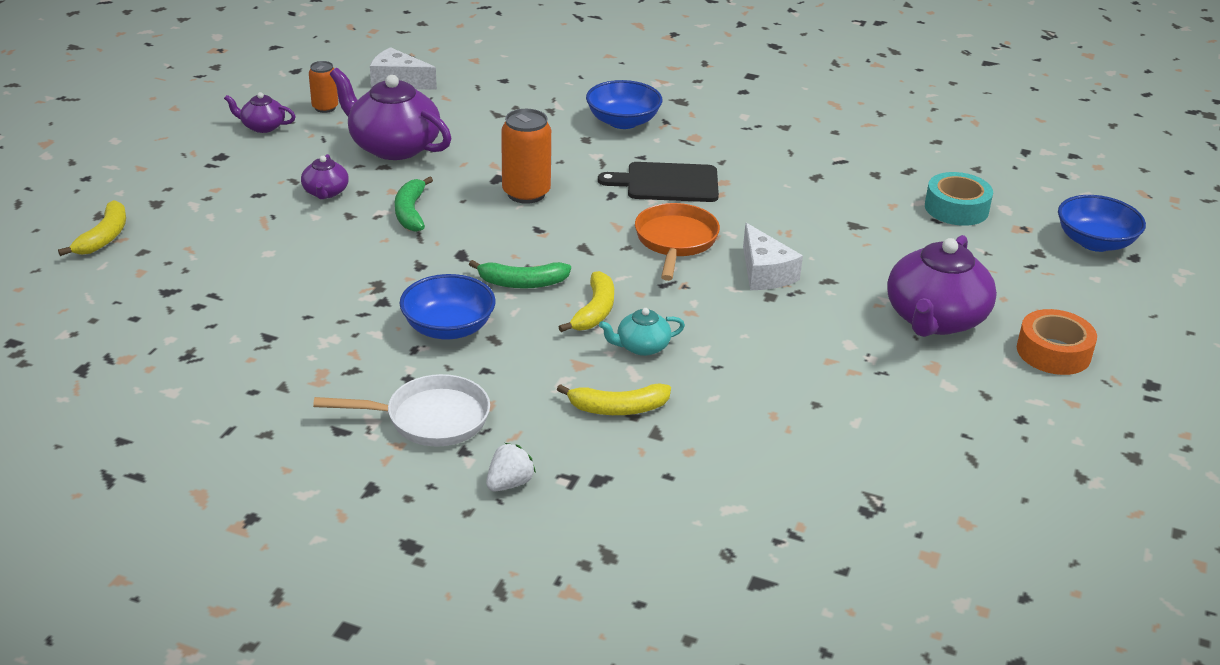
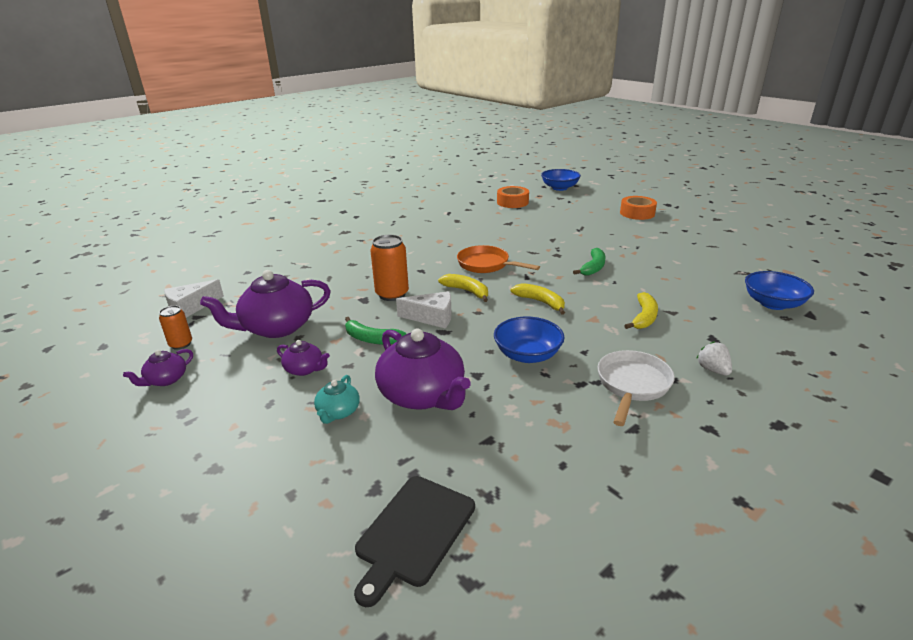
camera: 60 degrees left, 5 degrees down
yellow banana [58,200,126,256] -> yellow banana moved to [438,274,488,302]
green banana [469,260,571,289] -> green banana moved to [573,248,605,276]
blue bowl [586,80,662,129] -> blue bowl moved to [745,271,814,310]
black cutting board [598,162,719,202] -> black cutting board moved to [354,476,475,607]
turquoise teapot [599,308,685,356] -> turquoise teapot moved to [314,375,360,424]
white cheese [743,223,803,290] -> white cheese moved to [396,291,452,328]
purple teapot [887,235,997,337] -> purple teapot moved to [375,329,471,410]
turquoise tape [925,172,993,226] -> orange tape [497,186,529,208]

